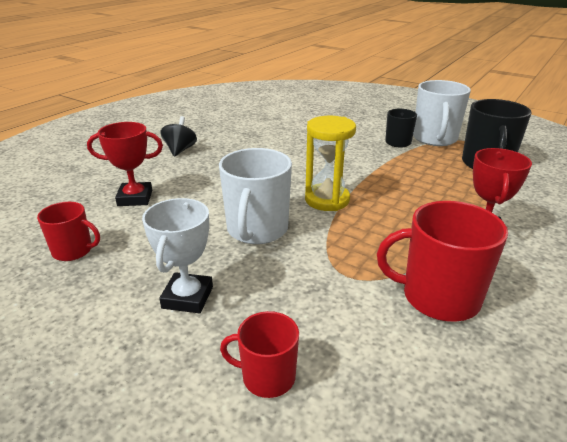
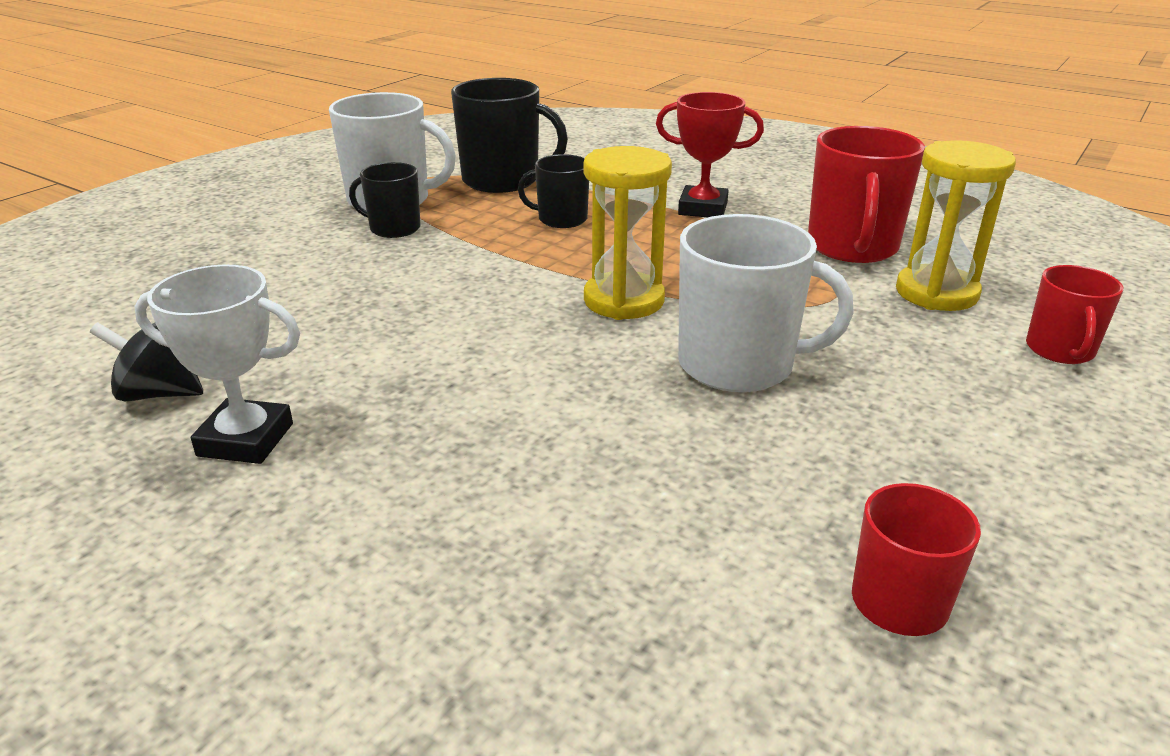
camera: 90 degrees left, 0 degrees up
red trophy [87,122,163,206] -> none
white trophy [142,198,213,313] -> white trophy moved to [134,264,300,464]
black spinning top [160,116,197,157] -> black spinning top moved to [90,322,203,401]
none -> black mug [518,154,589,228]
none -> yellow hourglass [896,140,1016,311]

